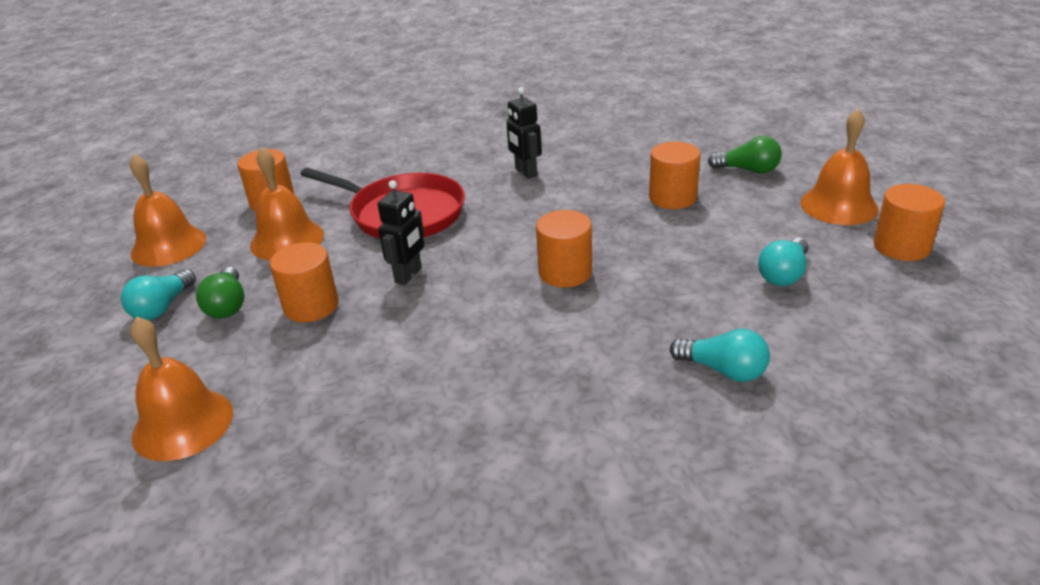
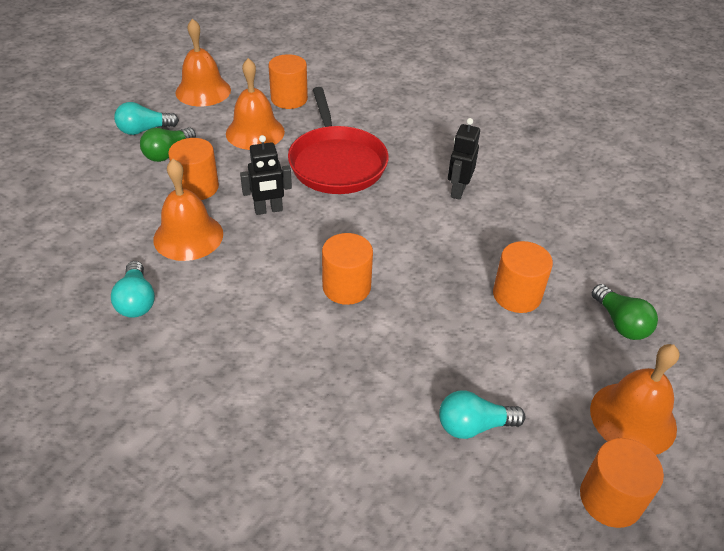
camera: 45 degrees right, 10 degrees up
orange bell [130,317,233,461] -> orange bell moved to [153,159,223,261]
turquoise light bulb [670,329,770,382] -> turquoise light bulb moved to [111,261,155,318]

